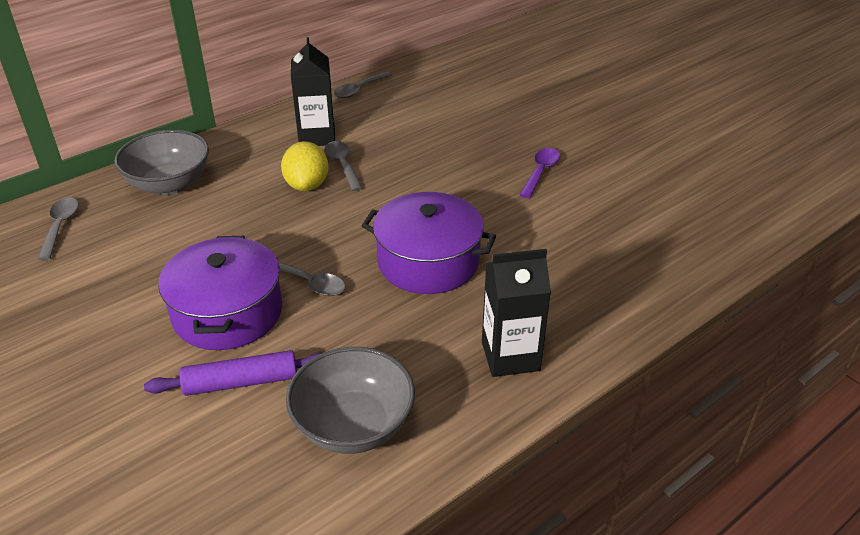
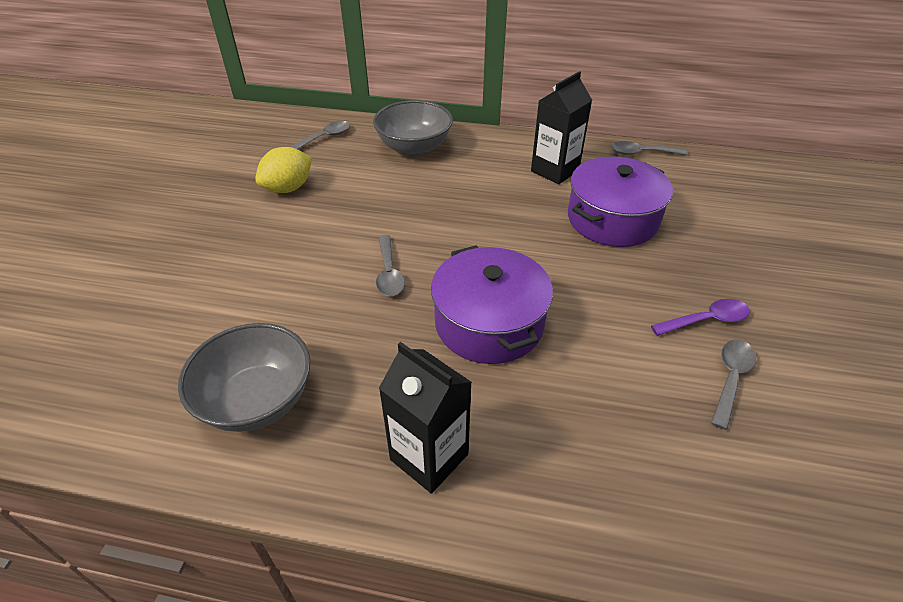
camera: 50 degrees right, 5 degrees up
purple rolling pin [144,350,322,396] -> none
purple pot [158,236,282,350] -> purple pot moved to [568,157,673,247]
yellow lemon [281,141,328,191] -> yellow lemon moved to [255,147,312,193]
grey spoon [325,141,363,191] -> grey spoon moved to [711,340,756,430]

